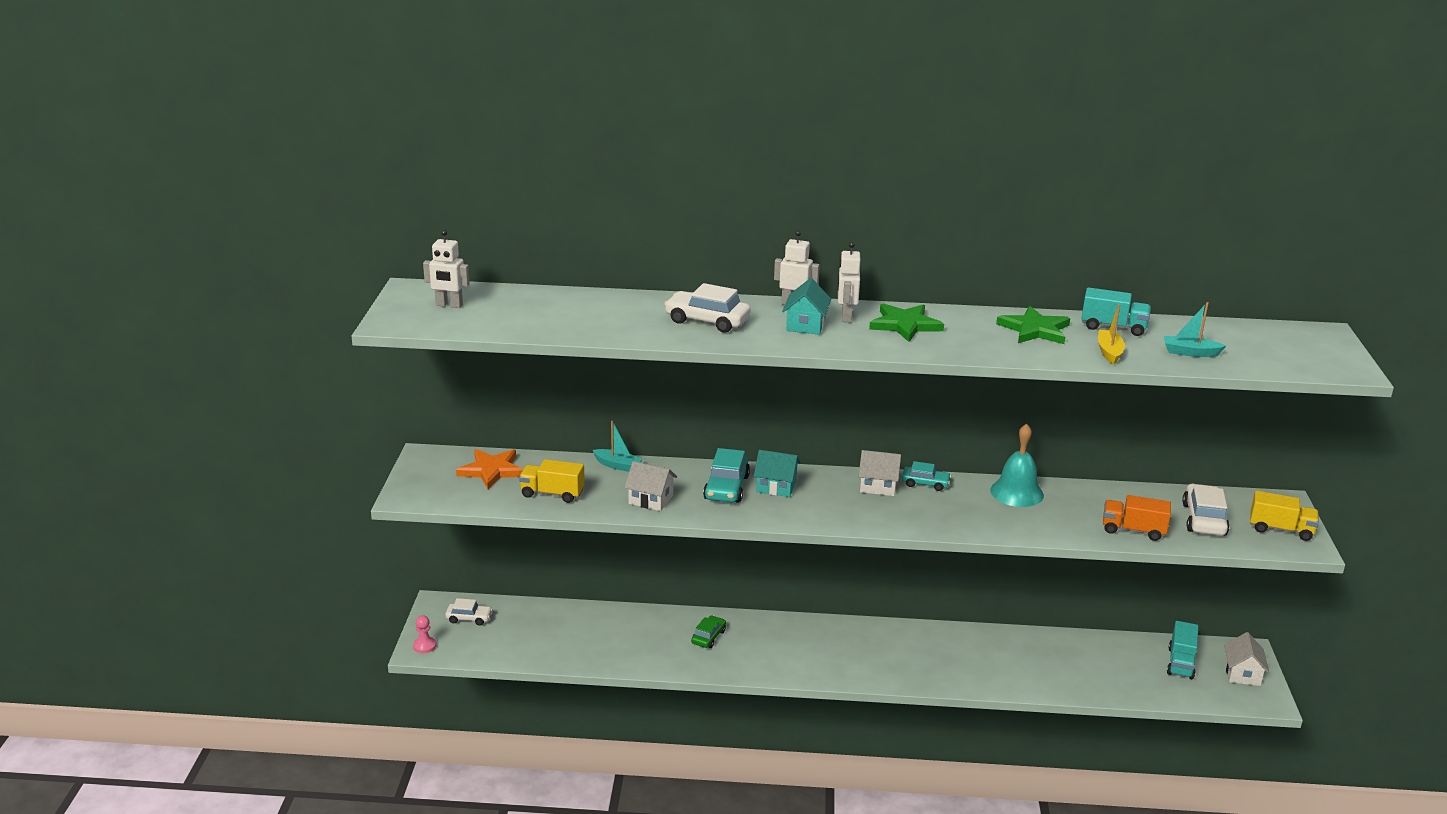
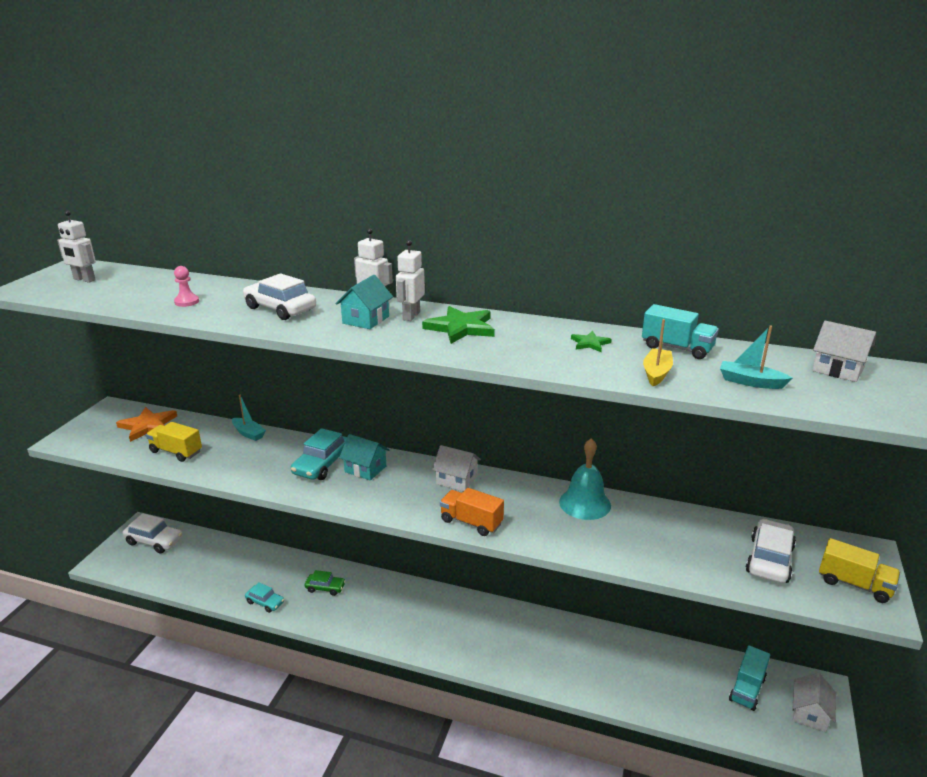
camera: 15 degrees right, 0 degrees up
pink pawn [413,616,436,653] -> pink pawn moved to [174,266,199,307]
white car [445,598,493,626] -> white car [123,513,183,553], size x1.61
white house [624,461,677,511] -> white house moved to [812,321,876,382]
green car [691,615,726,648] -> green car turned 60 degrees clockwise [305,570,346,596]
turquoise car [902,461,951,491] -> turquoise car moved to [245,582,284,613]
green star [996,306,1070,344] -> green star [571,331,612,352], size x0.53
orange truck [1103,495,1171,541] -> orange truck moved to [440,488,504,536]

